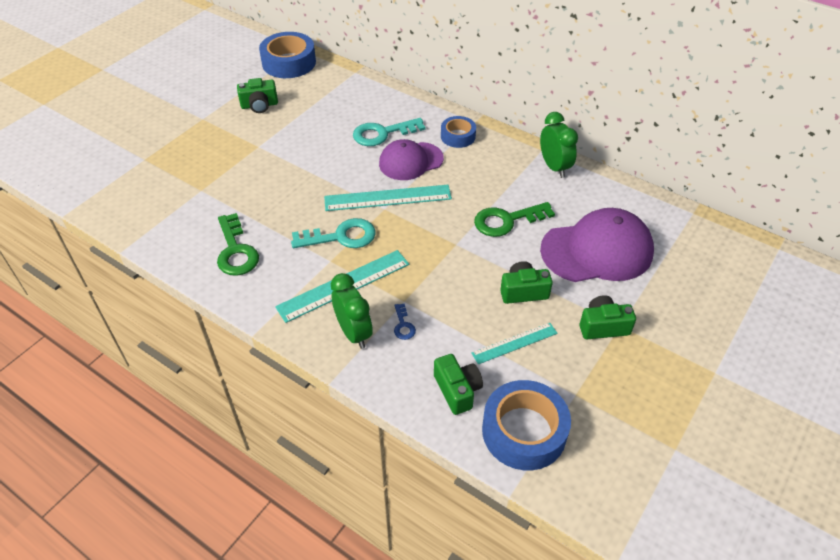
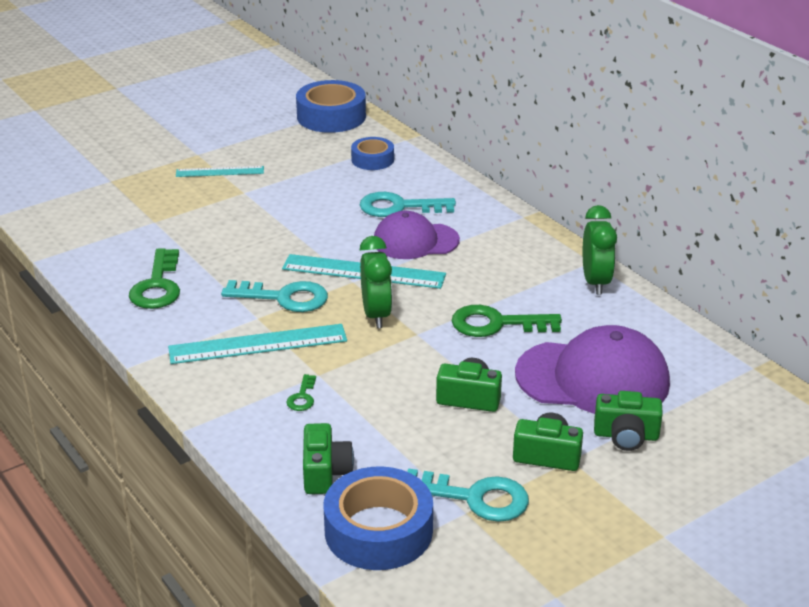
camera: 20 degrees right, 15 degrees down
green camera [237,78,278,113] -> green camera moved to [594,391,663,451]
green clock [331,273,373,349] -> green clock moved to [360,236,393,328]
blue key [394,304,416,340] -> green key [286,374,316,411]
blue tape [441,116,476,148] -> blue tape moved to [351,137,394,170]
turquoise ruler [472,323,558,364] -> turquoise ruler moved to [176,166,264,177]
none -> turquoise key [407,468,529,522]

